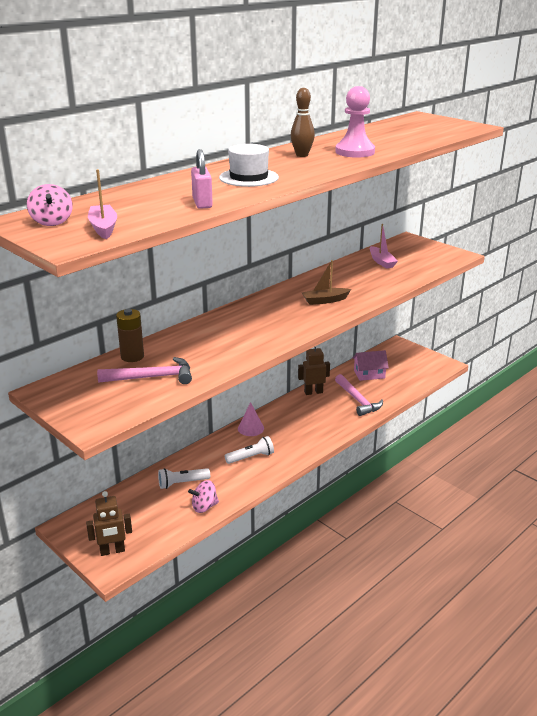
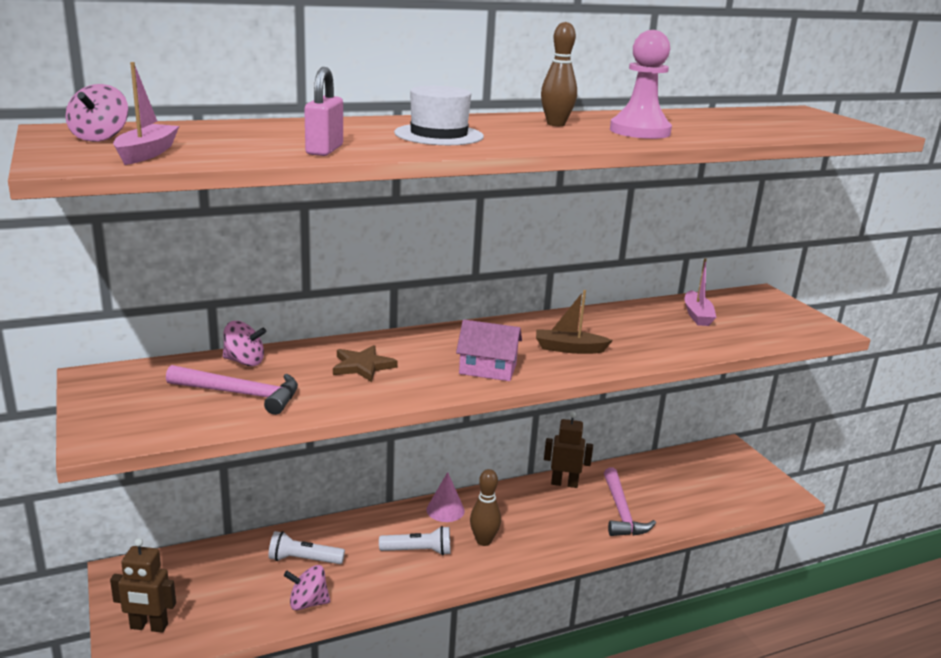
camera: 20 degrees right, 5 degrees down
brown battery [116,309,144,362] -> pink spinning top [223,321,266,366]
pink house [352,350,389,381] -> pink house moved to [456,320,522,381]
none -> brown star [333,345,398,382]
none -> brown bowling pin [470,469,501,546]

